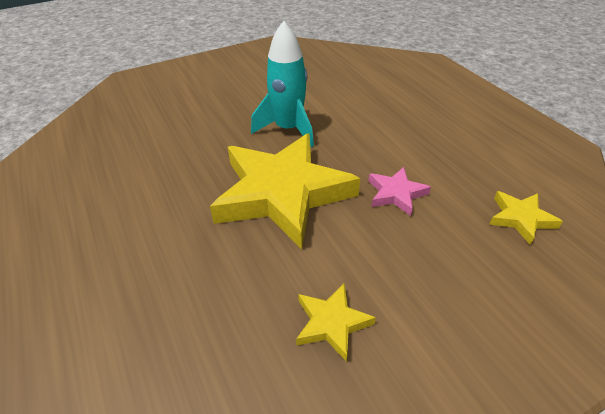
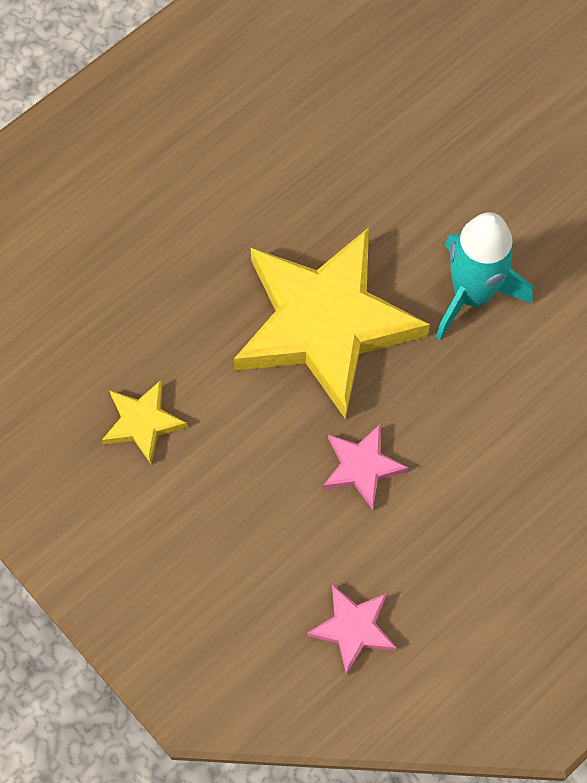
camera: 75 degrees right, 25 degrees up
yellow star [489,191,563,245] -> pink star [307,584,397,675]

